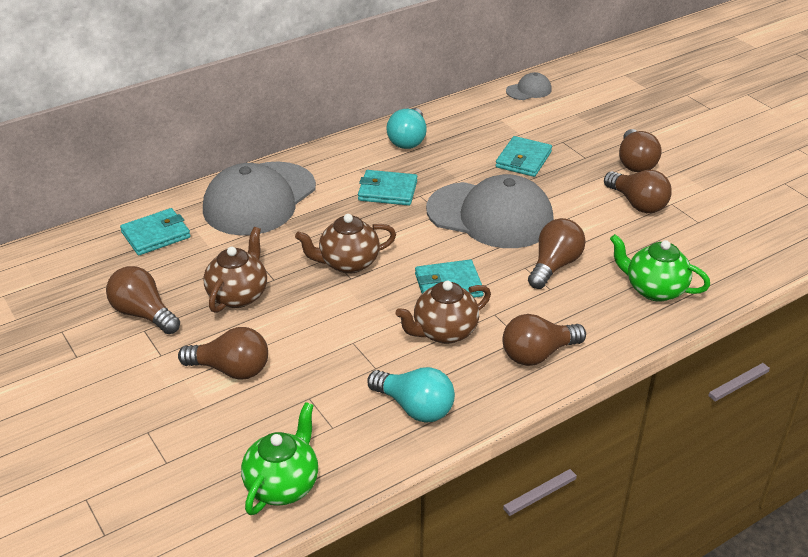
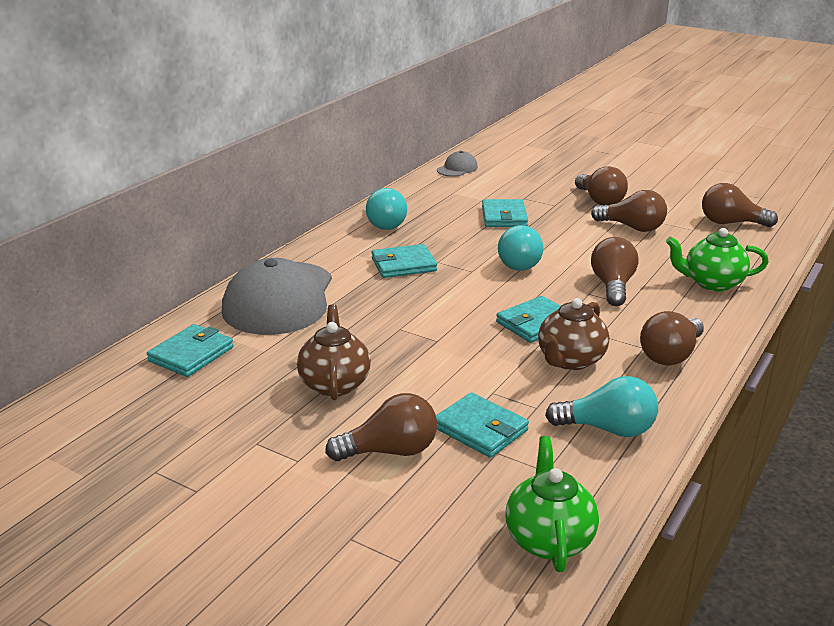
camera: 25 degrees left, 10 degrees down
brown light bulb [106,266,180,334] -> brown light bulb moved to [702,183,778,227]
brown teapot [295,214,396,274] -> none
grey cap [426,174,554,248] -> turquoise light bulb [498,225,544,271]
none -> turquoise wallet [436,392,529,458]

